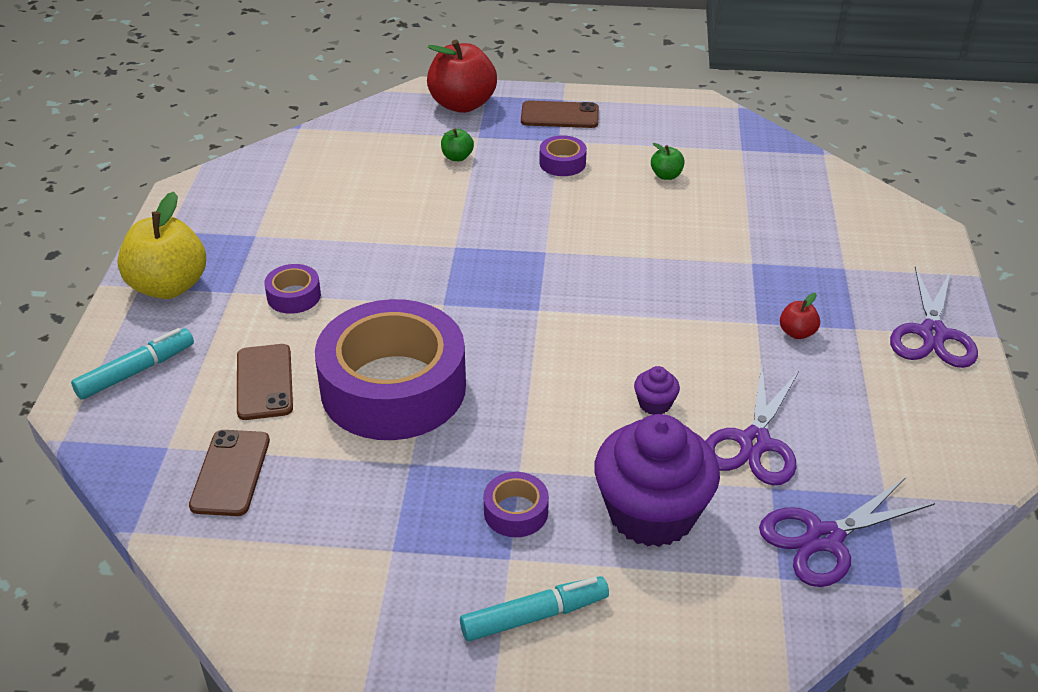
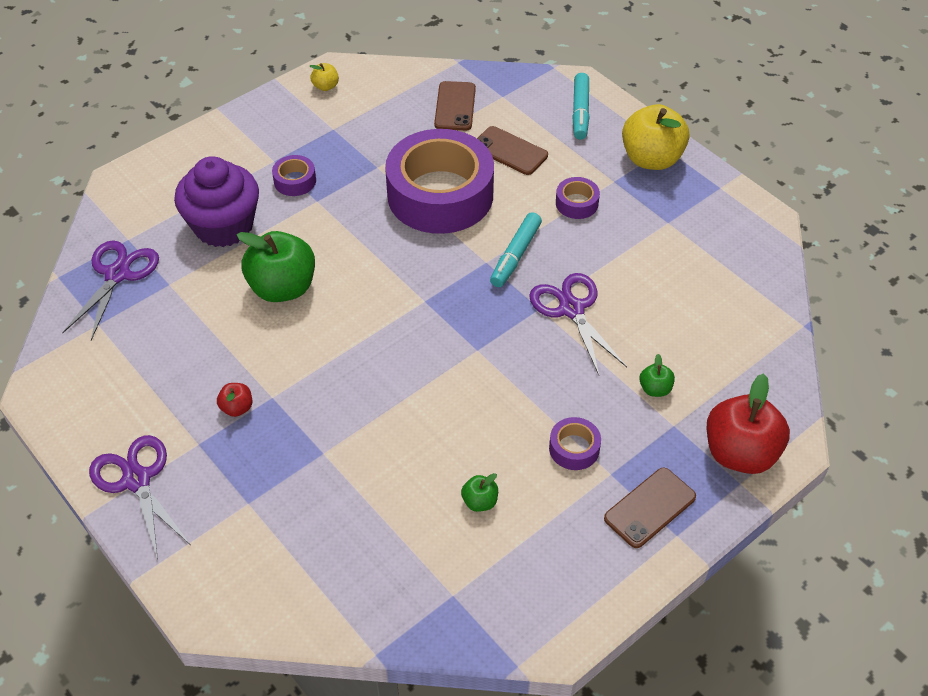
camera: 135 degrees right, 10 degrees up
brown phone [189,430,270,516] -> brown phone turned 45 degrees clockwise [434,81,476,131]
turquoise marker [460,576,609,641] -> turquoise marker moved to [490,212,542,287]
purple cupcake [634,366,680,415] -> green apple [237,231,315,302]
purple scissors [706,366,799,485] -> purple scissors moved to [529,273,627,375]
none -> yellow apple [310,63,339,91]

